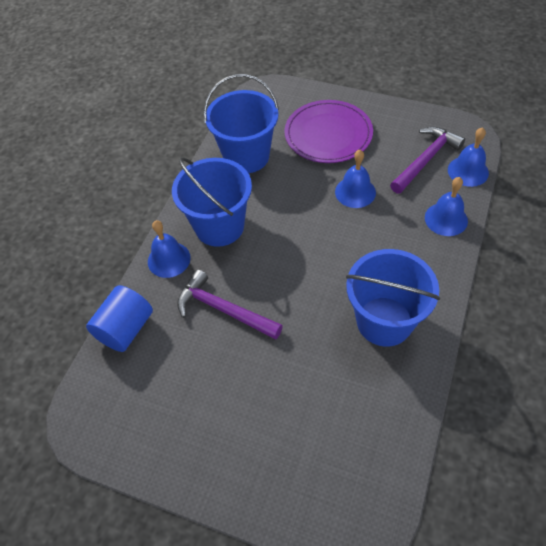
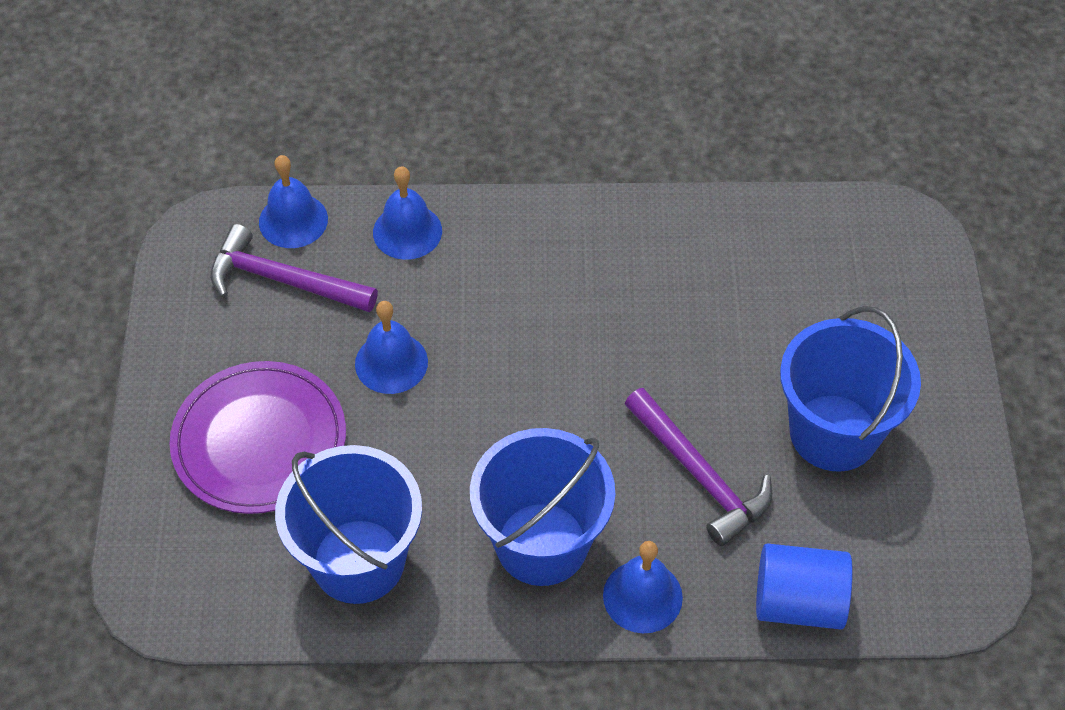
camera: 115 degrees left, 0 degrees up
purple hammer [177,269,283,340] -> purple hammer turned 45 degrees counterclockwise [625,388,772,546]
blue bucket [346,249,440,347] -> blue bucket moved to [780,306,921,472]

